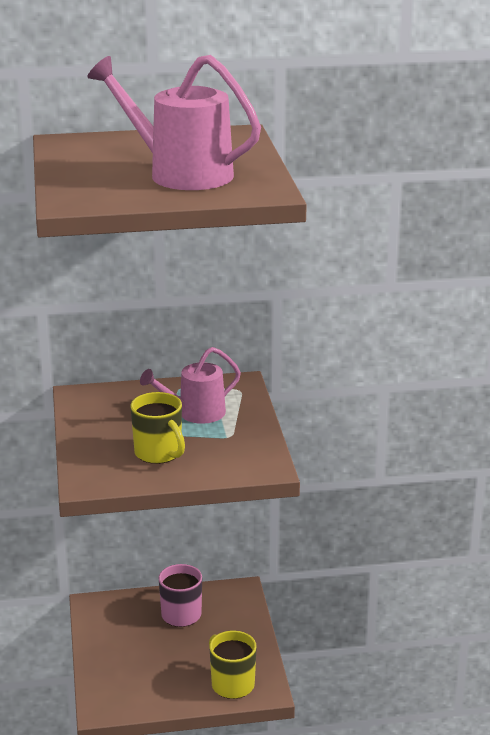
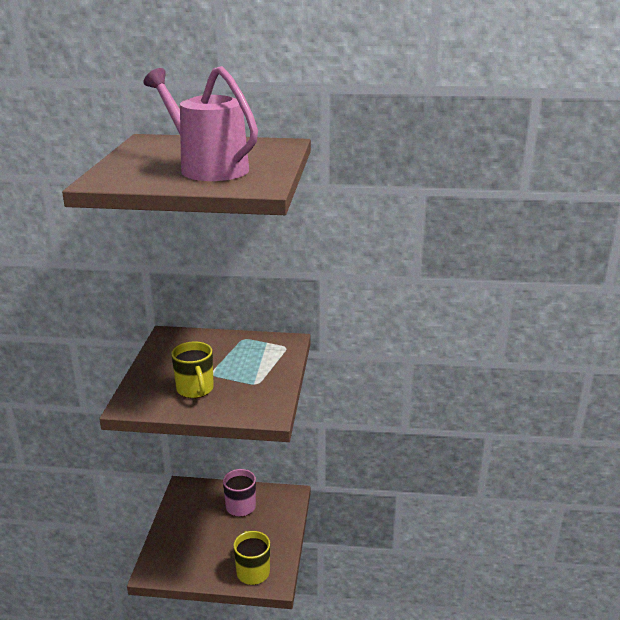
camera: 15 degrees right, 0 degrees up
pink watering can [140,347,241,424] -> none

